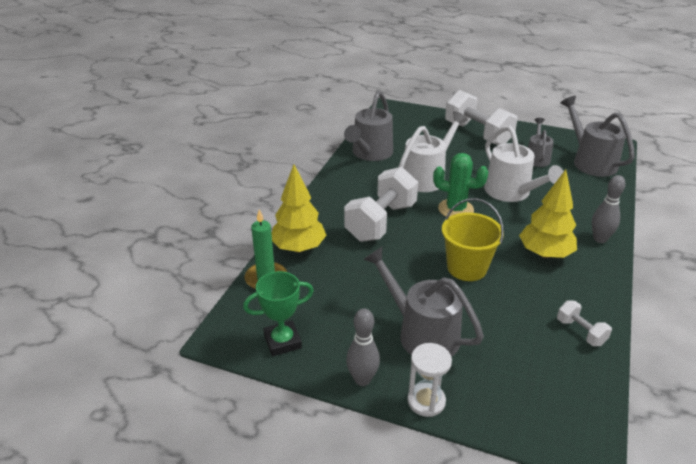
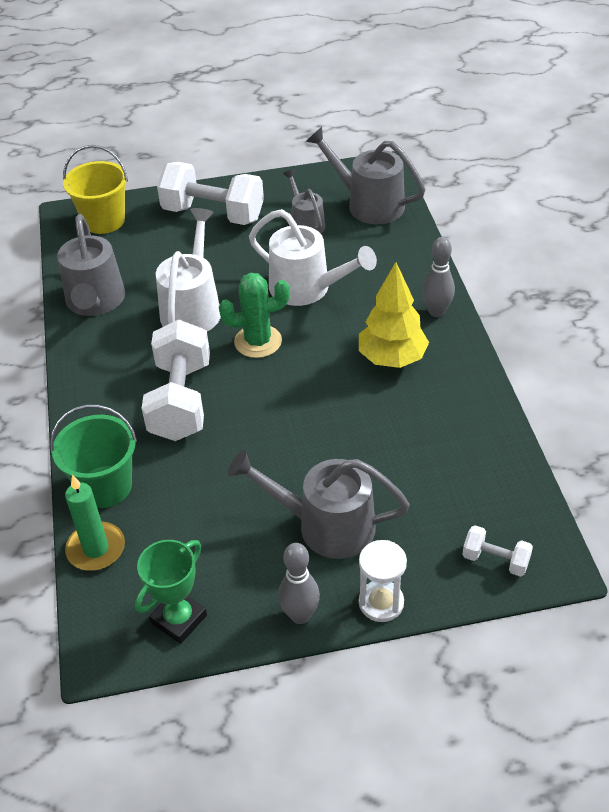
camera: 30 degrees left, 10 degrees up
yellow tree [271,164,327,253] -> green bucket [50,404,137,508]
yellow bucket [442,198,504,281] -> yellow bucket moved to [63,145,128,234]
white dumbbell [557,300,612,346] -> white dumbbell moved to [462,525,533,577]

